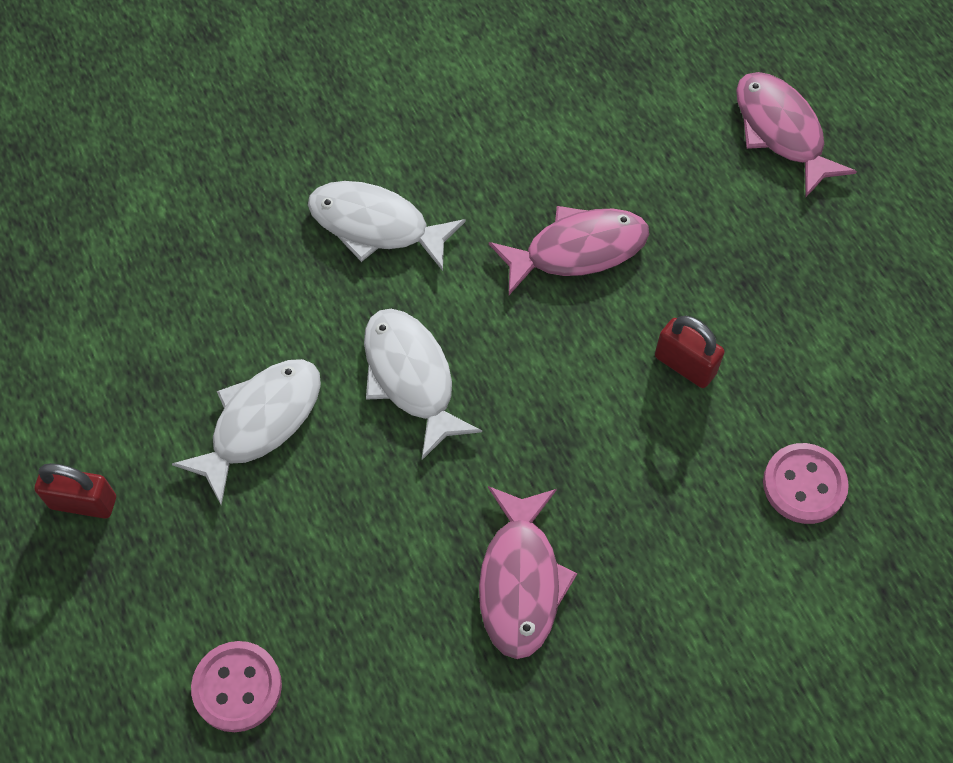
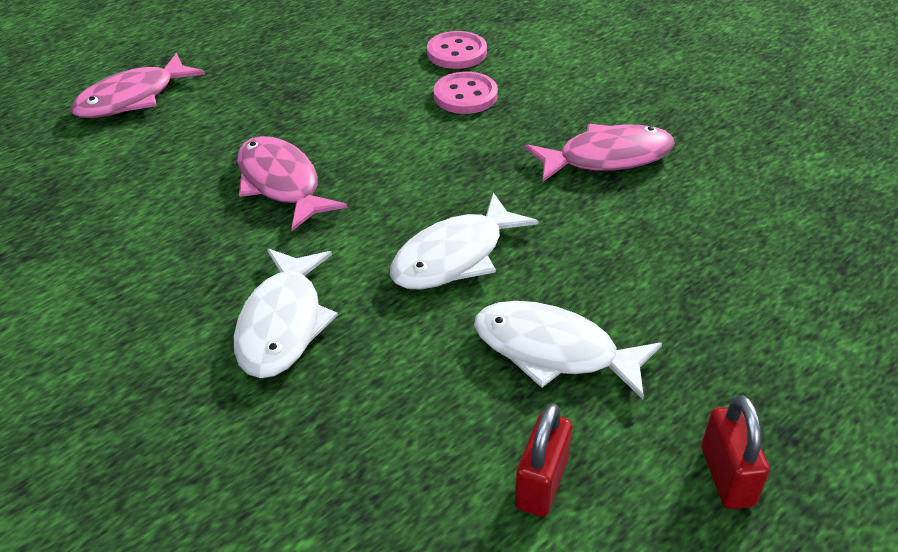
camera: 105 degrees left, 20 degrees down
pink button [191,641,282,732] -> pink button moved to [433,72,498,114]
red padlock [655,316,725,388] -> red padlock moved to [515,403,572,517]

